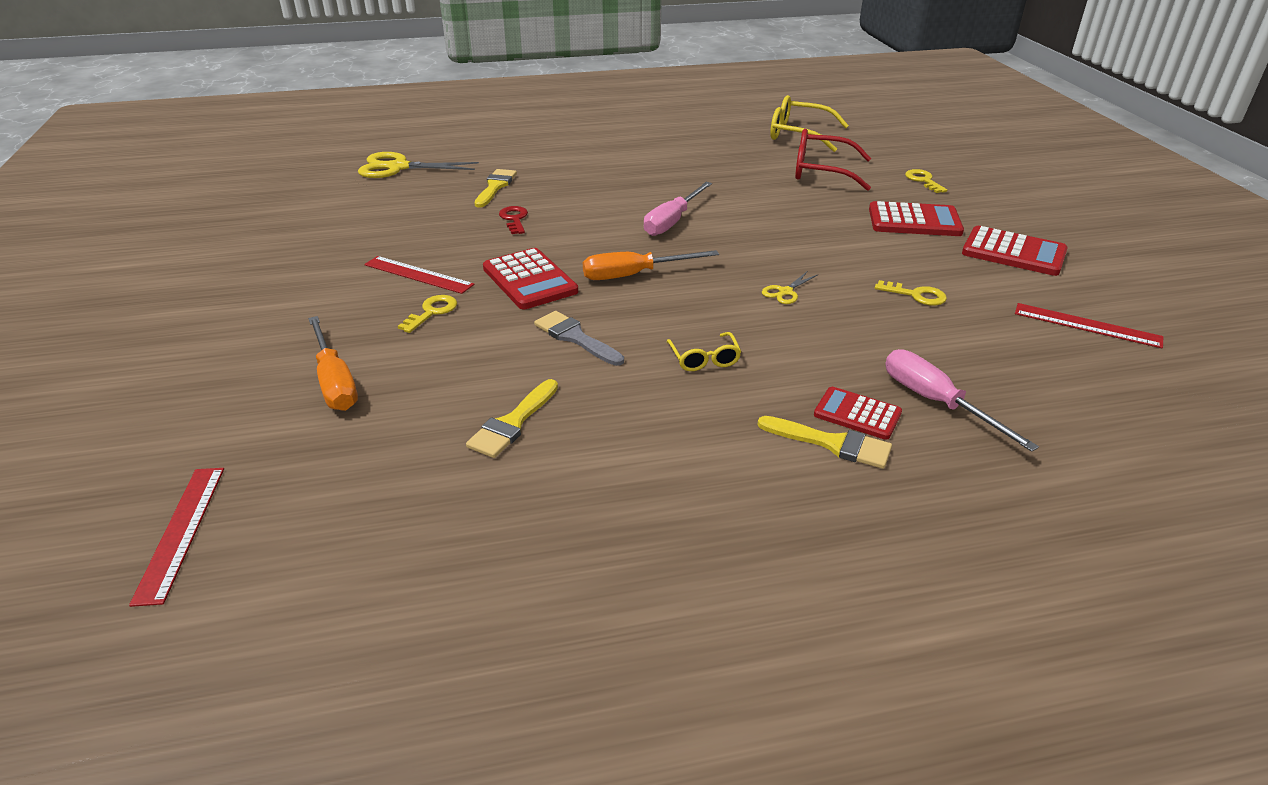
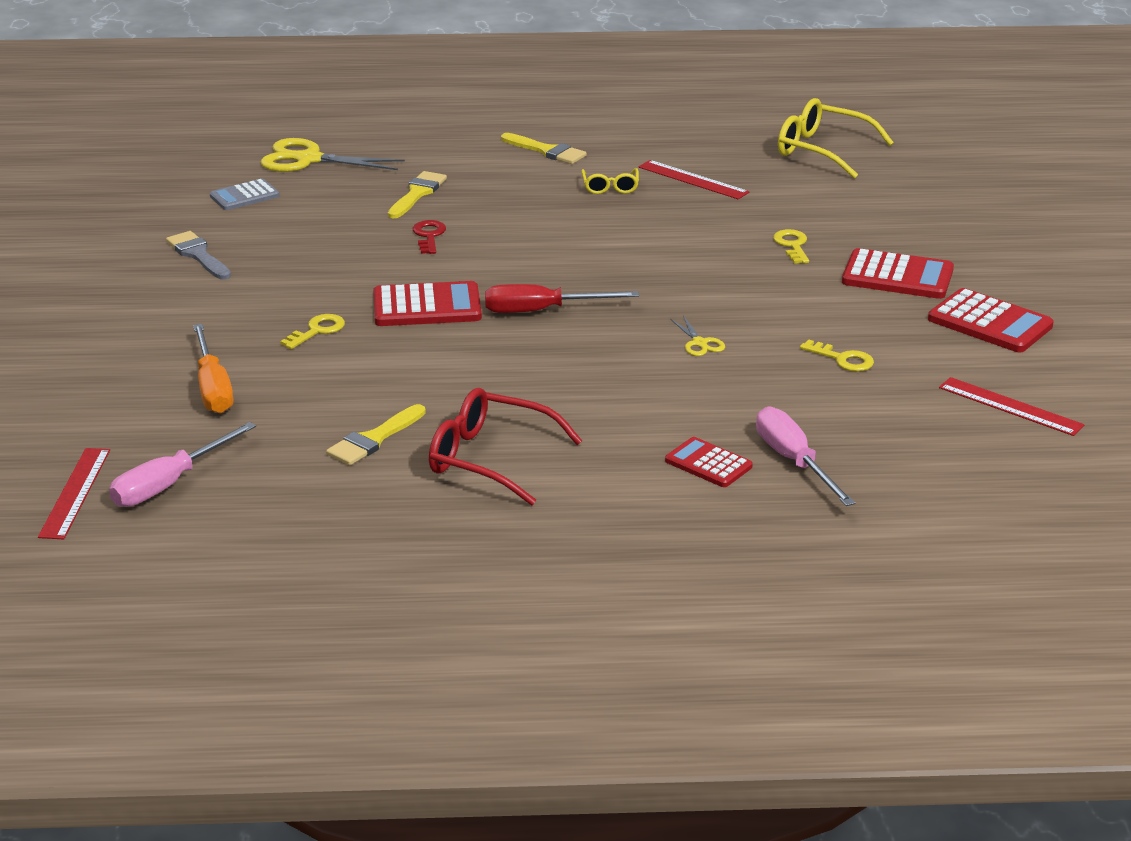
camera: 10 degrees right, 5 degrees down
red ruler [364,256,474,294] -> red ruler moved to [639,160,749,199]
red calculator [483,248,578,309] -> red calculator turned 75 degrees counterclockwise [373,281,482,326]
grey brush [534,311,624,366] -> grey brush moved to [166,231,231,280]
orange screwdriver [583,250,719,280] -> red screwdriver [485,284,639,313]
pink screwdriver [644,182,712,236] -> pink screwdriver moved to [109,422,256,507]
yellow glasses [667,332,742,371] -> yellow glasses moved to [581,168,639,194]
yellow brush [757,416,892,469] -> yellow brush moved to [501,133,587,164]
yellow scissors [762,271,819,304] -> yellow scissors turned 75 degrees counterclockwise [670,315,725,356]
red glasses [795,129,871,191] -> red glasses moved to [429,388,582,506]
yellow key [905,169,947,193] -> yellow key moved to [773,229,809,264]
none -> grey calculator [210,179,280,210]

